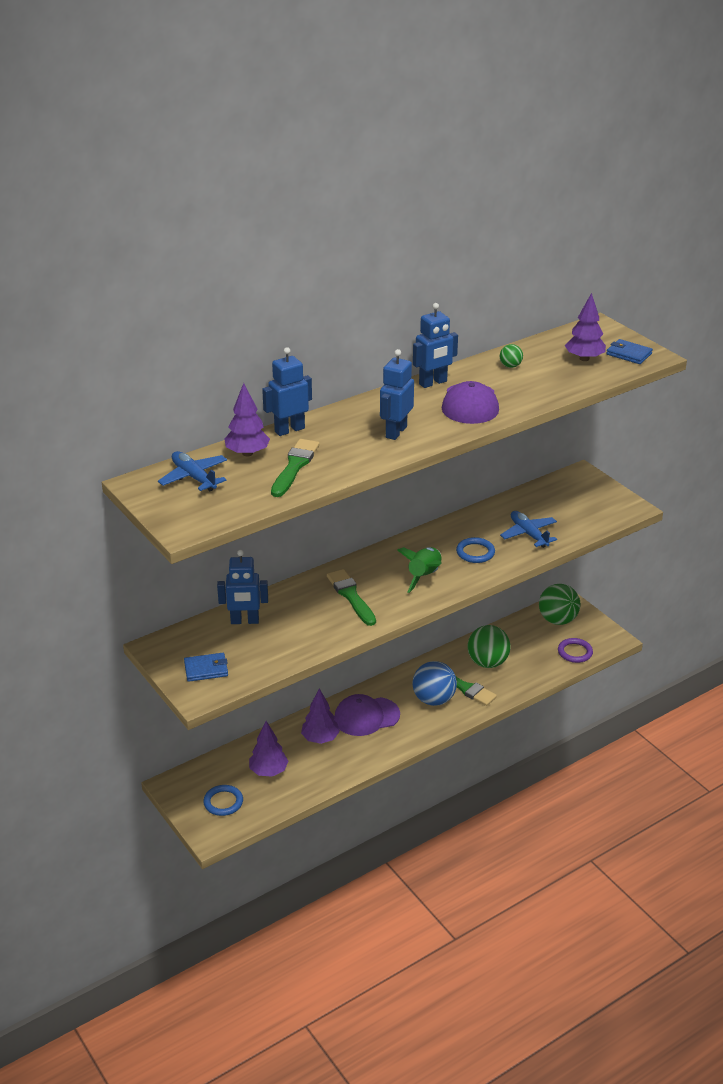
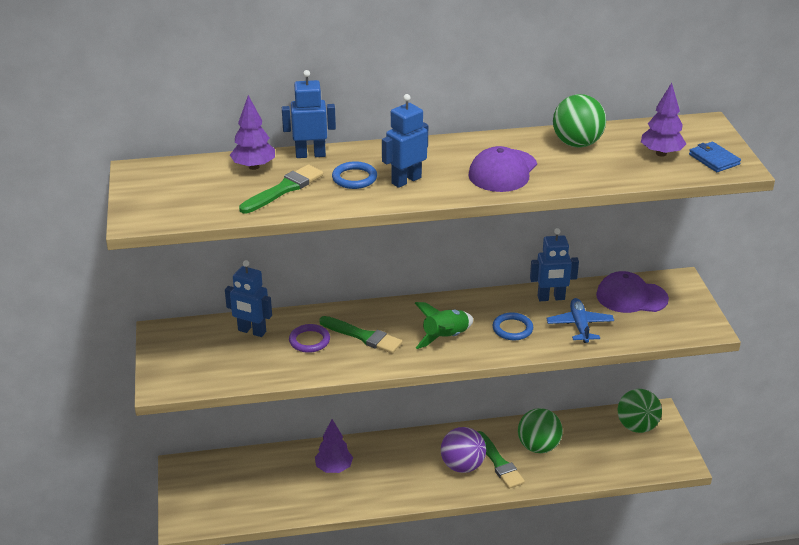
camera: 25 degrees right, 0 degrees up
blue plane [158,451,227,491] -> none
blue wallet [184,653,228,682] -> none
blue ring [203,785,243,816] -> blue ring moved to [332,161,377,189]
purple tree [249,721,289,777] -> none
green brush [327,569,376,626] -> green brush turned 120 degrees clockwise [319,316,403,354]
purple cap [334,694,400,736] -> purple cap moved to [596,271,669,313]
blue ball [412,661,457,706] -> purple ball [441,427,486,473]
blue robot [413,303,458,388] -> blue robot moved to [530,228,579,301]
green ball [500,344,523,368] -> green ball [553,94,606,148], size x2.09
purple ring [558,638,593,663] -> purple ring moved to [289,324,330,353]

